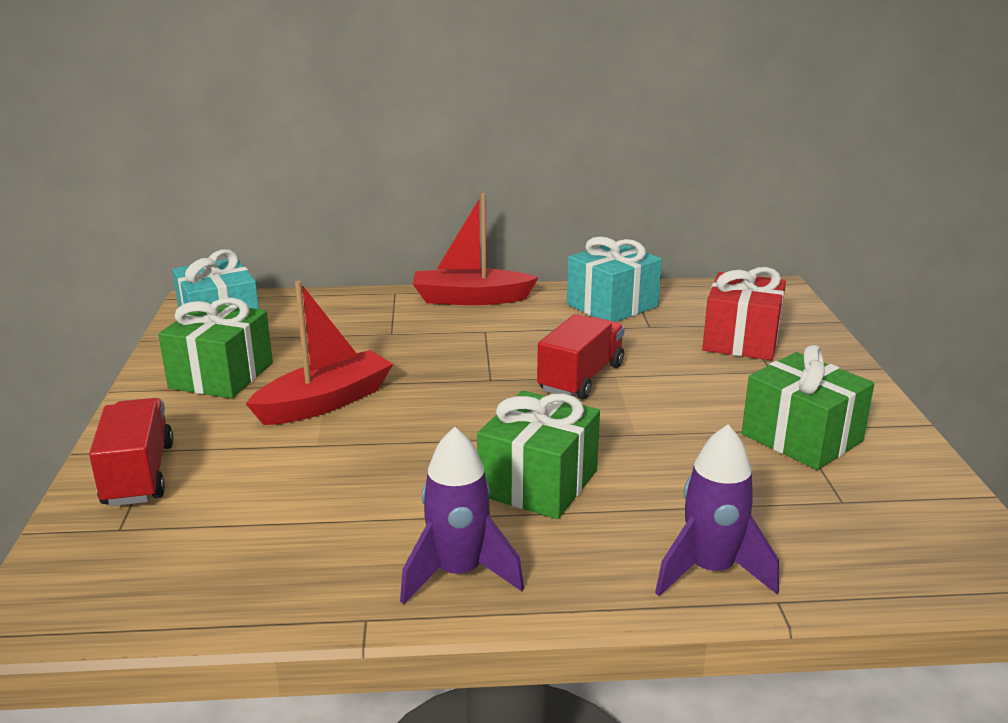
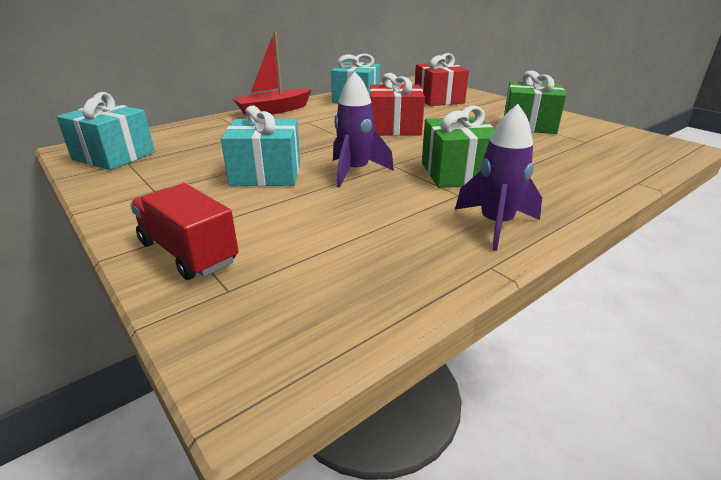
camera: 35 degrees left, 5 degrees up
green gift [158,297,273,399] -> none
red boat [246,281,393,425] -> turquoise gift [221,105,300,186]
red truck [537,314,625,400] -> red gift [370,73,425,136]
purple rocket [655,425,779,596] -> purple rocket moved to [333,71,394,188]

